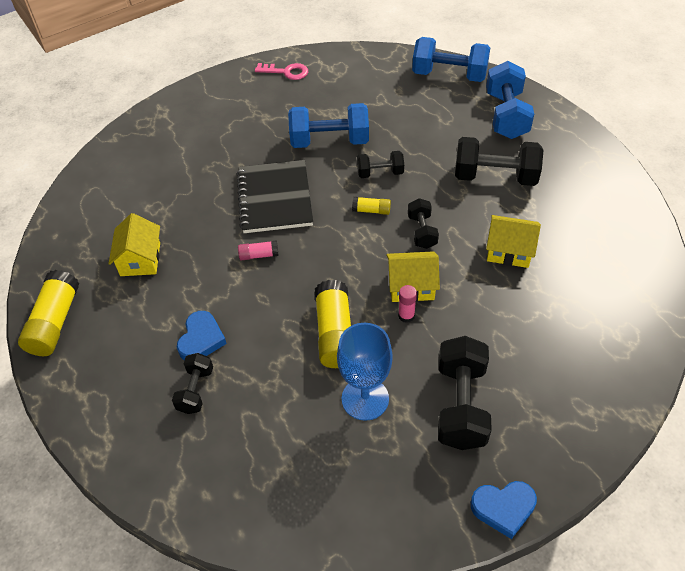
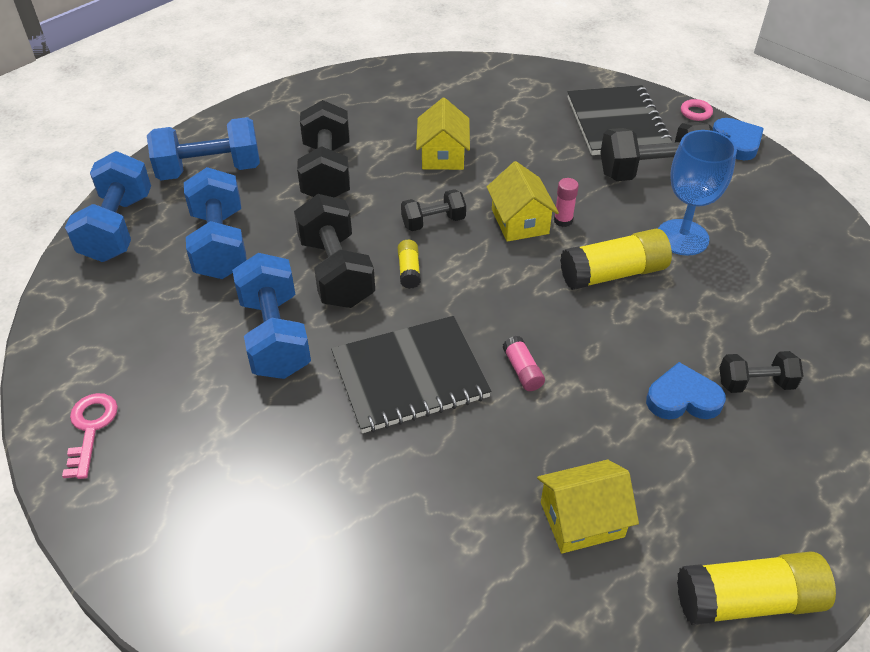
camera: 105 degrees left, 5 degrees down
black dumbbell [357,151,404,178] -> black dumbbell [294,194,375,308], size x1.78
none -> blue dumbbell [184,167,247,279]
none -> black notebook [567,85,672,155]
none -> pink ring [681,99,713,121]

